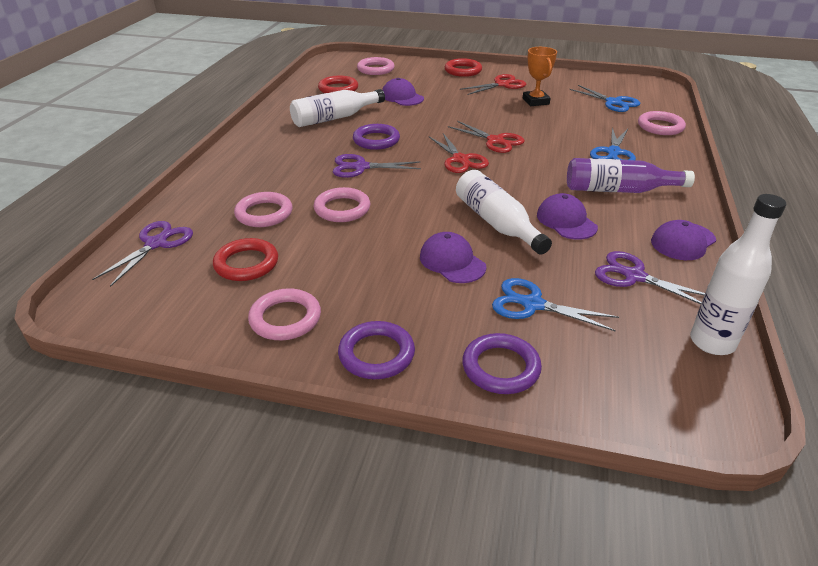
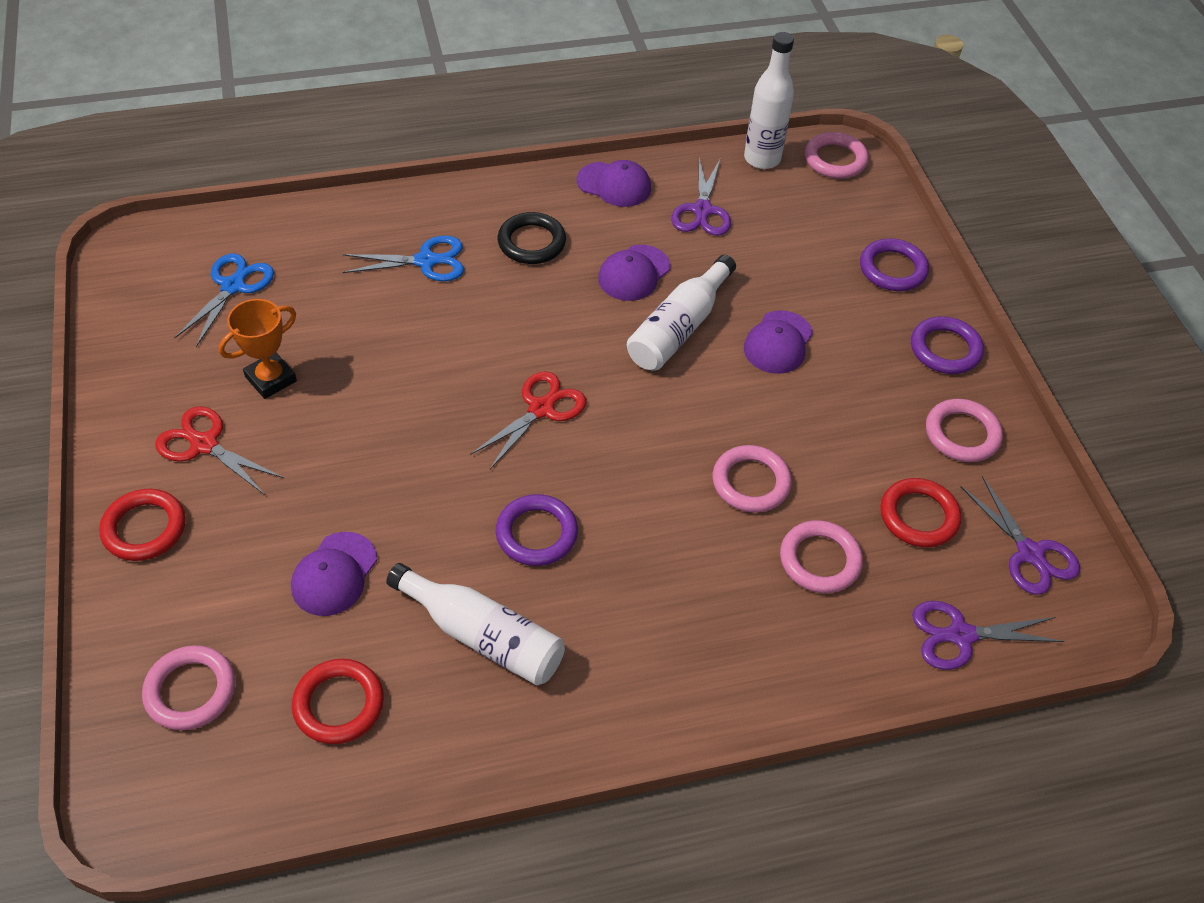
camera: 120 degrees left, 15 degrees up
purple scissors [333,154,421,178] -> purple scissors moved to [961,476,1080,595]
red scissors [448,121,525,153] -> none
blue scissors [492,278,619,332] -> none
purple bottle [567,158,695,193] -> black ring [497,212,566,264]
pink ring [638,111,686,135] -> pink ring moved to [805,132,869,179]

